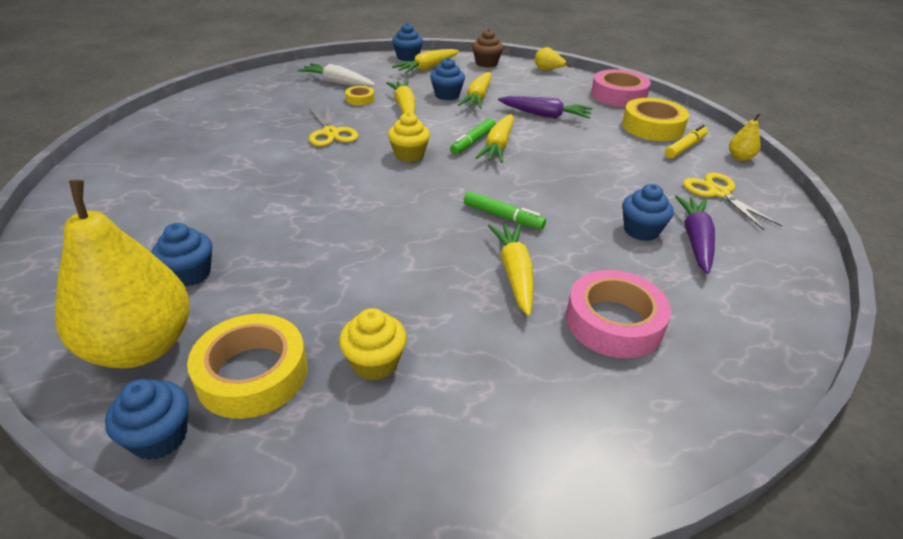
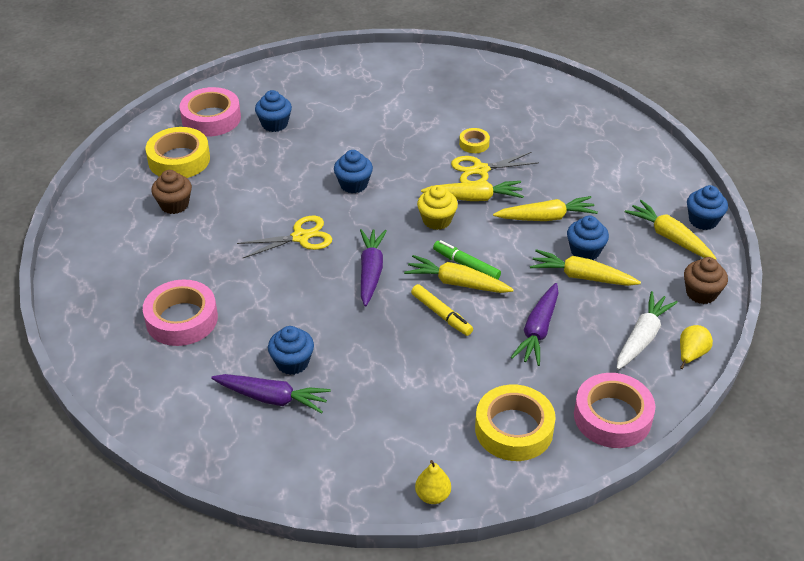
camera: 95 degrees right, 5 degrees up
yellow pear [55,180,190,368] -> pink tape [179,87,241,137]
blue cupcake [105,379,189,460] -> blue cupcake moved to [334,150,373,193]
white carrot [298,63,376,87] -> white carrot moved to [617,291,678,370]
yellow cupcake [339,308,407,381] -> brown cupcake [151,170,192,214]
yellow tape [345,86,375,106] -> yellow tape moved to [459,128,490,153]
green marker [464,191,546,230] -> none
yellow carrot [488,223,534,316] -> yellow carrot moved to [421,181,524,201]
yellow marker [665,125,708,159] -> yellow marker moved to [411,284,473,336]
yellow scissors [683,173,783,231] -> yellow scissors moved to [237,216,332,258]
none -> purple carrot [360,229,387,306]

